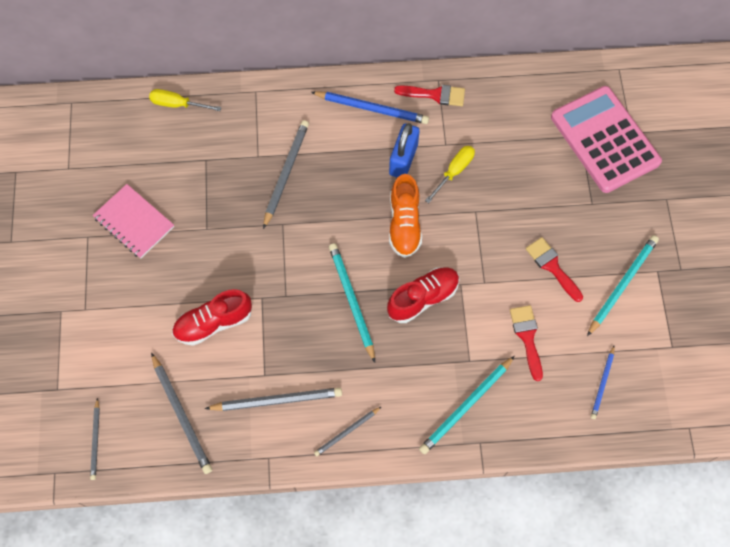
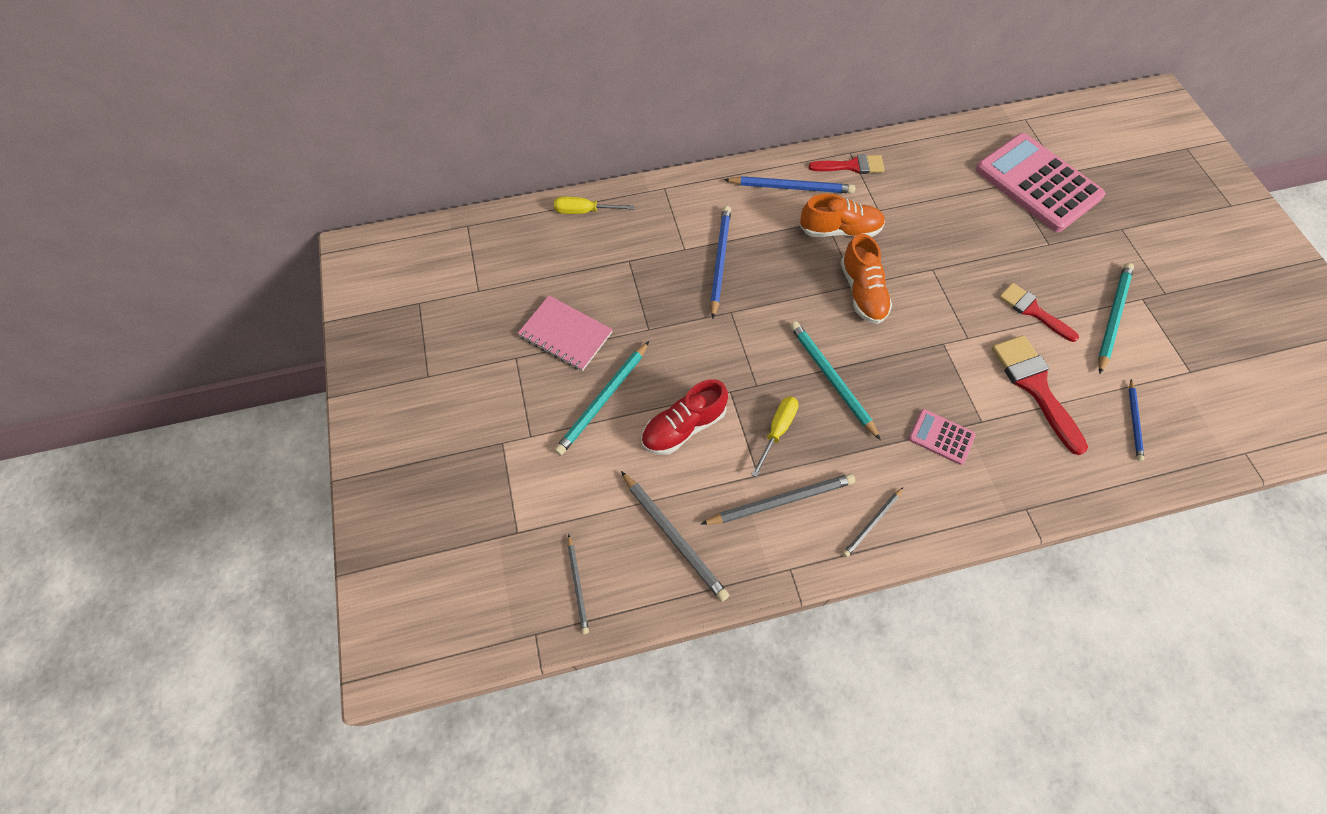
camera: 10 degrees left, 5 degrees down
grey pencil [263,120,309,229] -> blue pencil [710,206,731,319]
red shoe [387,267,460,323] -> none
blue padlock [389,123,419,178] -> orange shoe [799,194,885,237]
turquoise pencil [419,356,515,454] -> turquoise pencil moved to [554,341,649,455]
yellow screwdriver [425,146,475,203] -> yellow screwdriver moved to [751,396,799,477]
red brush [510,305,543,381] -> red brush [991,335,1088,455], size x1.52
none -> pink calculator [909,409,976,465]

